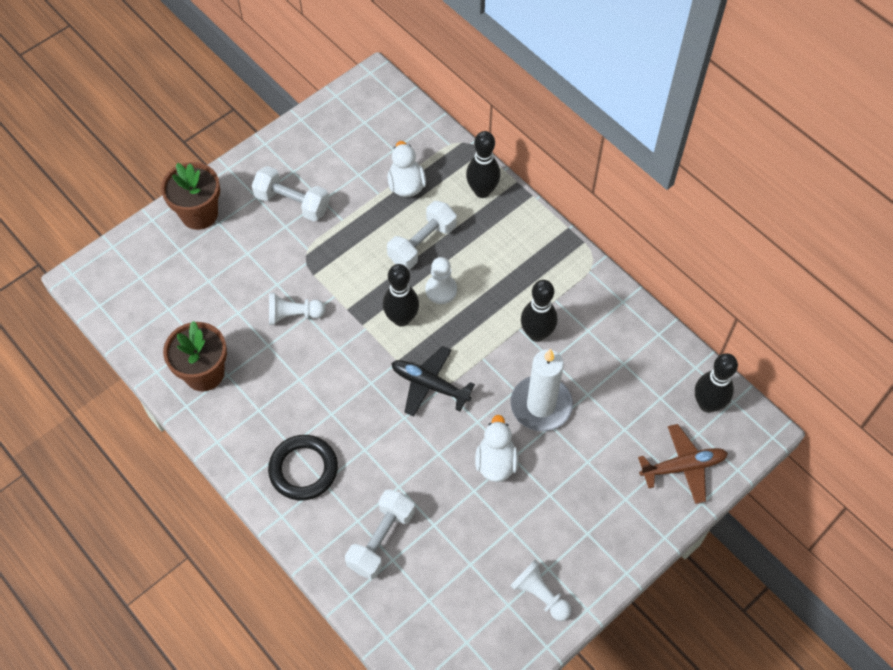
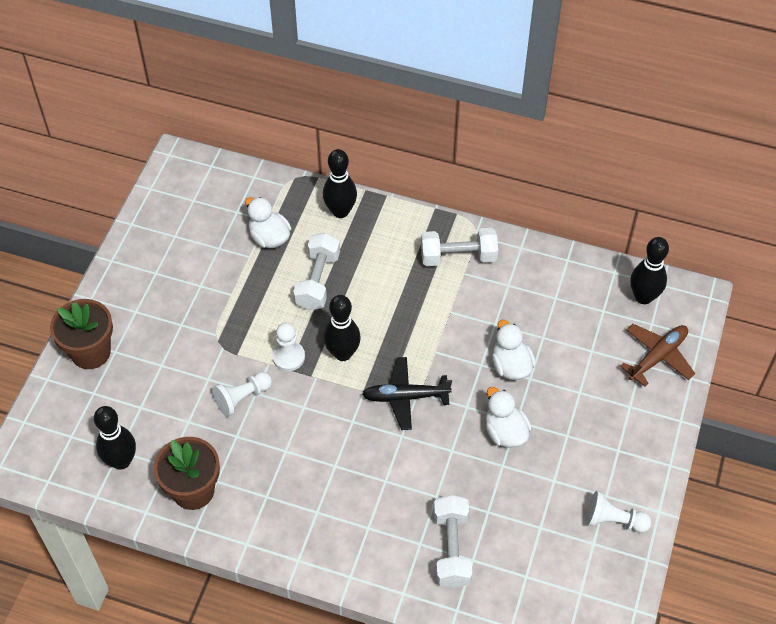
camera: 30 degrees left, 5 degrees down
white dumbbell [252,166,329,221] -> white dumbbell moved to [421,228,498,266]
black ring [268,435,338,500] -> none
white pawn [425,257,457,304] -> white pawn moved to [272,323,305,371]
white candle [510,349,573,431] -> white duck [492,320,536,380]
black bowling pin [521,280,558,342] -> black bowling pin moved to [94,406,136,470]

